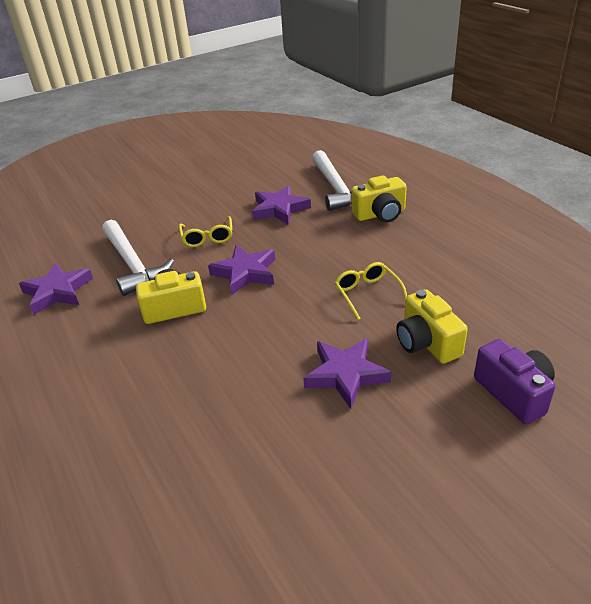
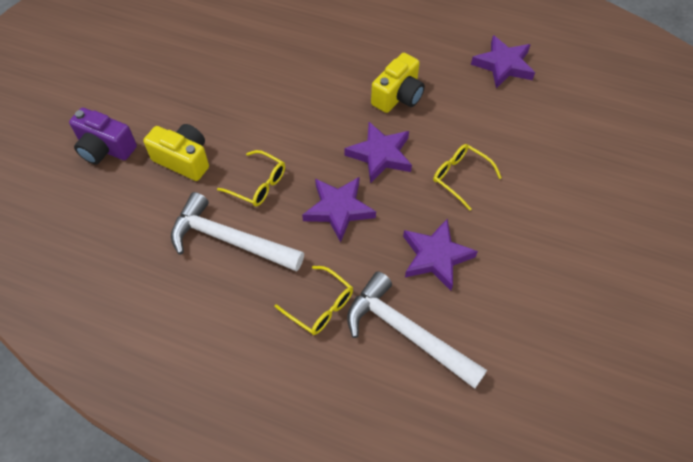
camera: 140 degrees right, 20 degrees up
white hammer [102,220,174,296] -> white hammer moved to [171,192,304,272]
purple star [303,338,391,409] -> purple star moved to [302,177,376,242]
yellow camera [352,175,407,222] -> yellow glasses [275,266,353,335]

